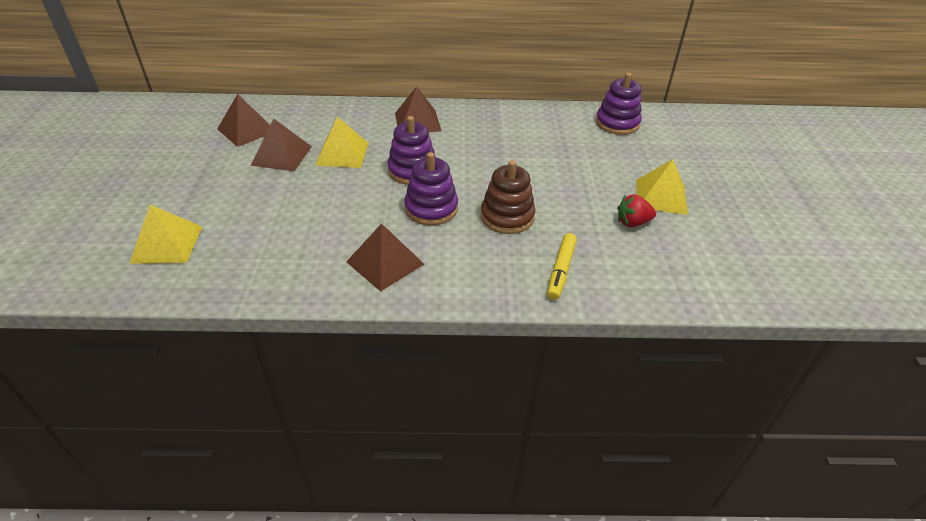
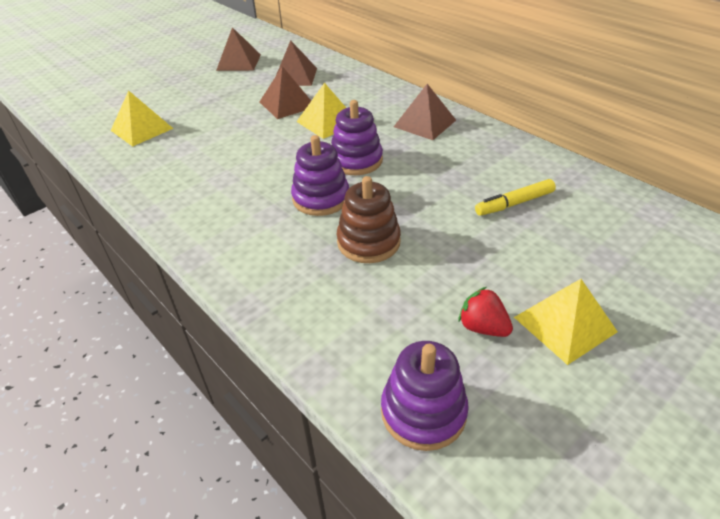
camera: 50 degrees right, 0 degrees up
brown pyramid [346,223,424,292] -> brown pyramid moved to [216,27,261,71]
yellow marker [547,233,577,300] -> yellow marker moved to [475,179,556,216]
purple stacking toy [596,73,642,135] -> purple stacking toy moved to [381,341,469,451]

